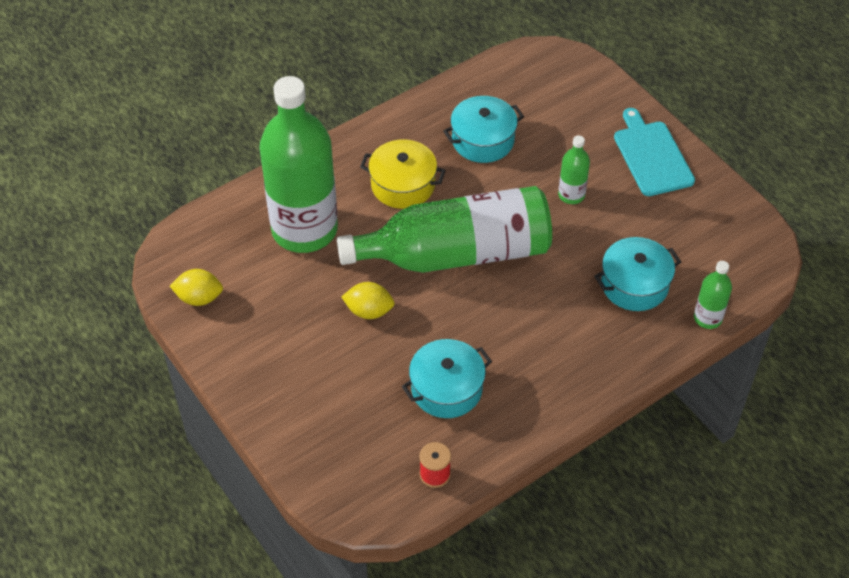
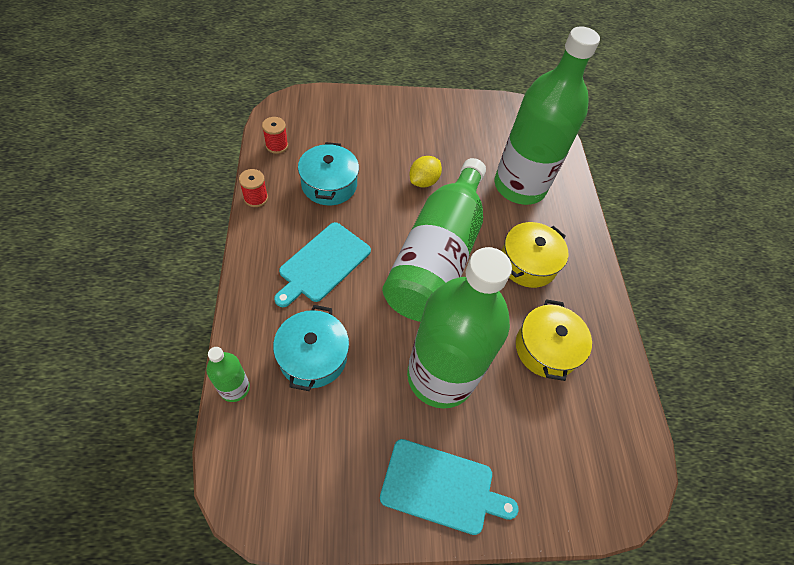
camera: 115 degrees right, 5 degrees up
yellow lemon [170,269,223,306] -> none
turquoise pot [443,96,524,163] -> yellow pot [516,299,592,381]
green bottle [558,135,590,204] -> green bottle [407,247,512,409], size x2.42
none -> red spool [239,169,268,207]
none -> turquoise cutting board [274,222,371,307]

